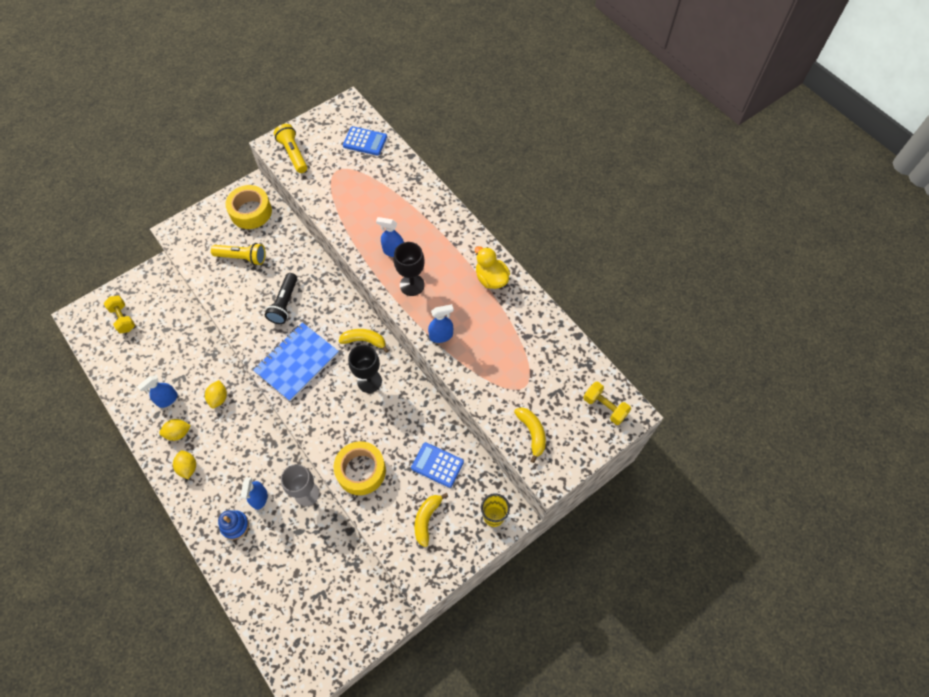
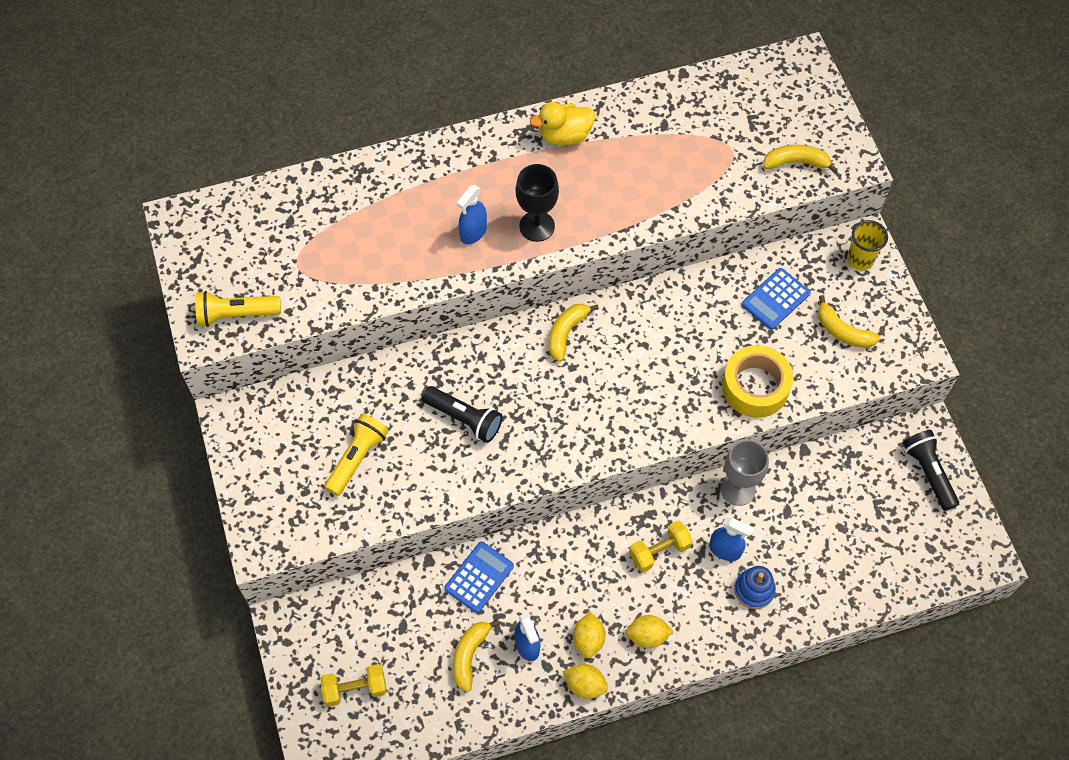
camera: 70 degrees left, 0 degrees up
yellow lemon [205,380,227,408] -> yellow lemon moved to [563,664,608,699]
yellow tape [225,185,272,229] -> none
blue notebook [253,322,339,402] -> none
blue calculator [343,126,387,156] -> blue calculator moved to [444,541,514,613]
black goblet [348,345,382,393] -> none
blue spray bottle [428,304,454,343] -> none
yellow dumbbell [583,382,631,425] -> yellow dumbbell moved to [629,521,693,572]
none -> yellow banana [453,619,500,692]
none -> black flashlight [903,430,959,511]

